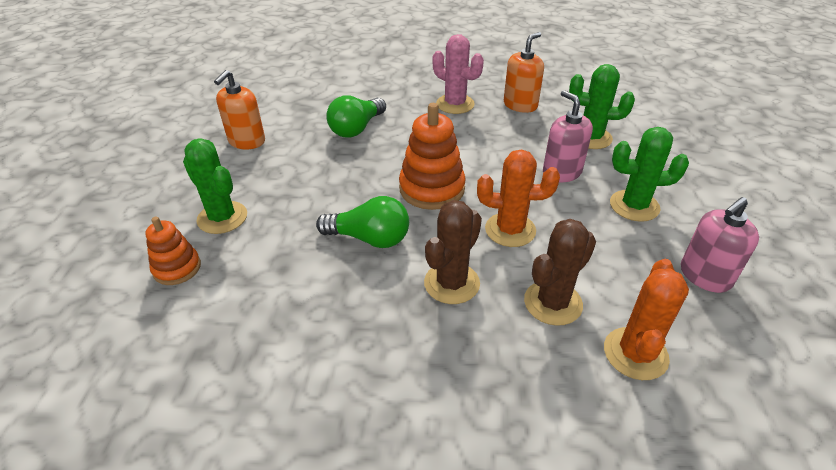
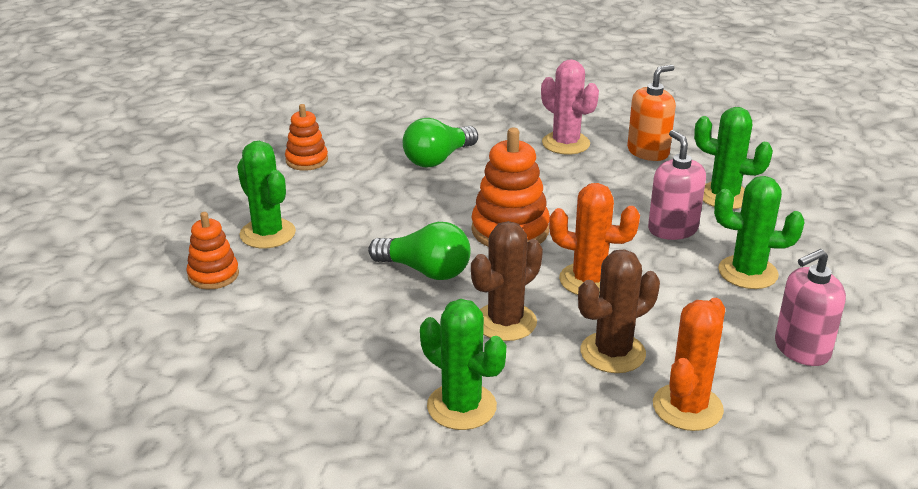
camera: 10 degrees right, 10 degrees down
orange soap dispenser [214,70,265,150] -> orange stacking toy [285,104,328,171]
none -> green cactus [420,299,506,430]

